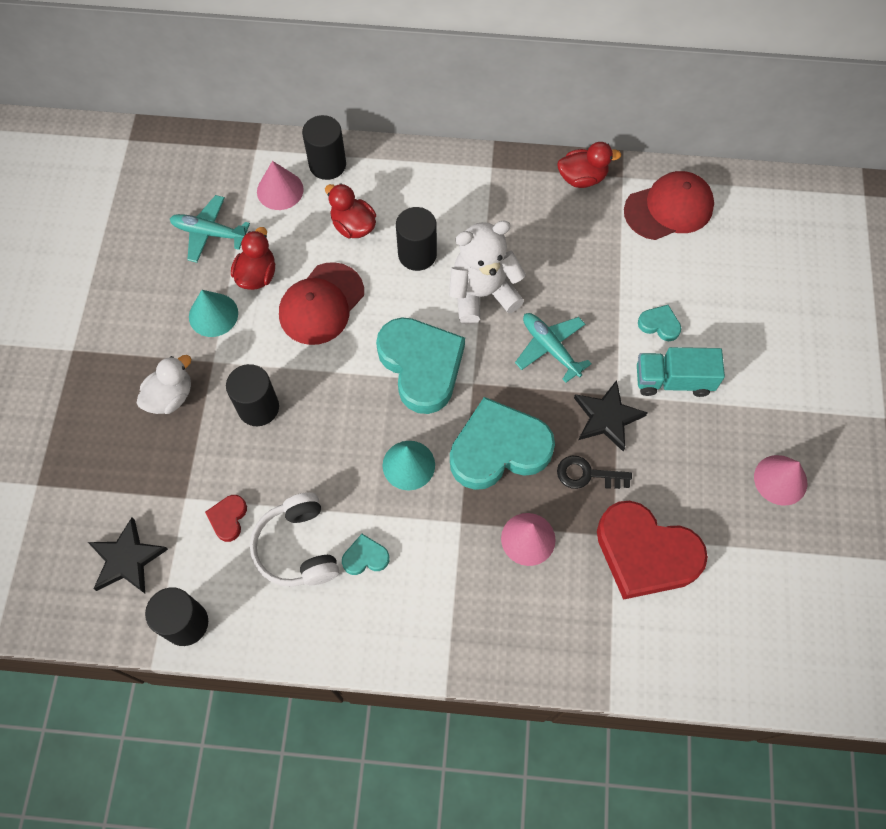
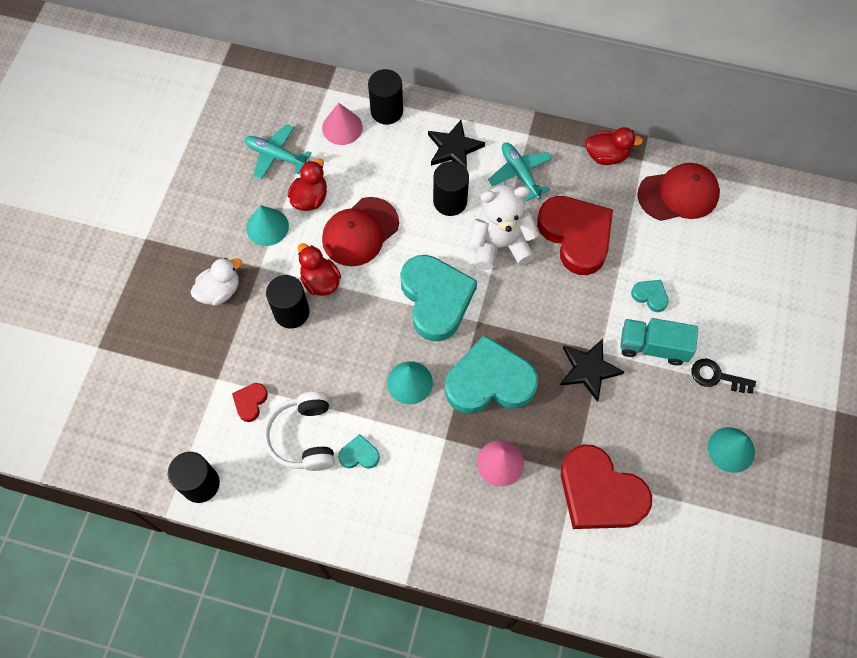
camera: 10 degrees right, 0 degrees up
black star [88,518,168,593] -> black star moved to [428,120,485,169]
red duck [325,183,376,238] -> red duck moved to [298,243,341,296]
turquoise plane [515,313,592,383] -> turquoise plane moved to [488,143,552,201]
black key [557,456,632,489] -> black key moved to [691,359,756,394]
pink cone [754,455,807,506] -> turquoise cone [708,427,755,473]
none -> red heart [537,196,613,275]

